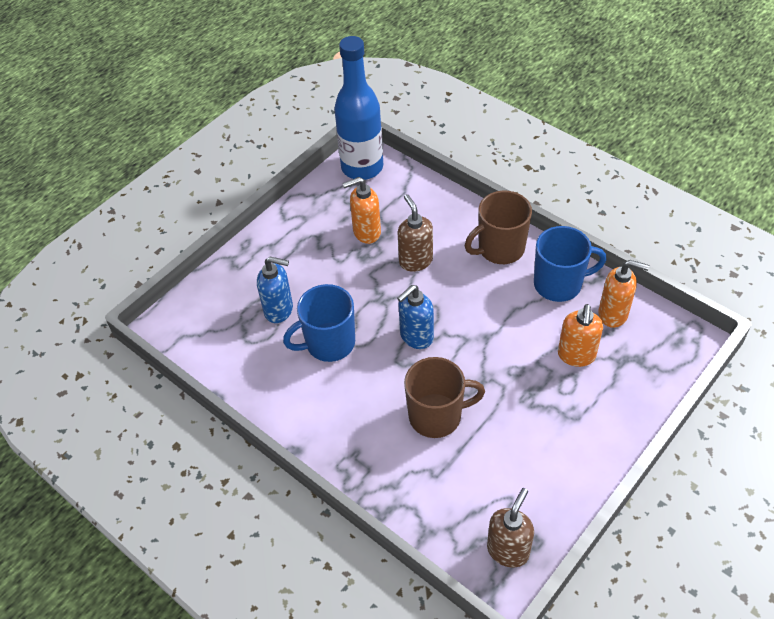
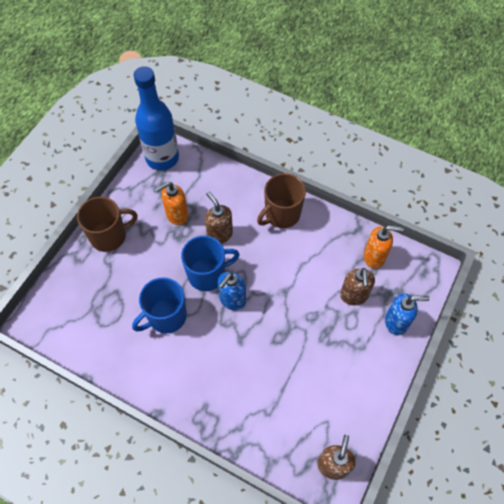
camera: 15 degrees left, 10 degrees up
blue soap dispenser [257,256,293,323] -> blue soap dispenser moved to [385,293,430,336]
brown mug [404,357,485,438] -> brown mug moved to [77,197,138,252]
blue mug [534,226,607,302] -> blue mug moved to [181,236,240,291]
orange soap dispenser [558,304,603,367] -> brown soap dispenser [340,268,375,305]

